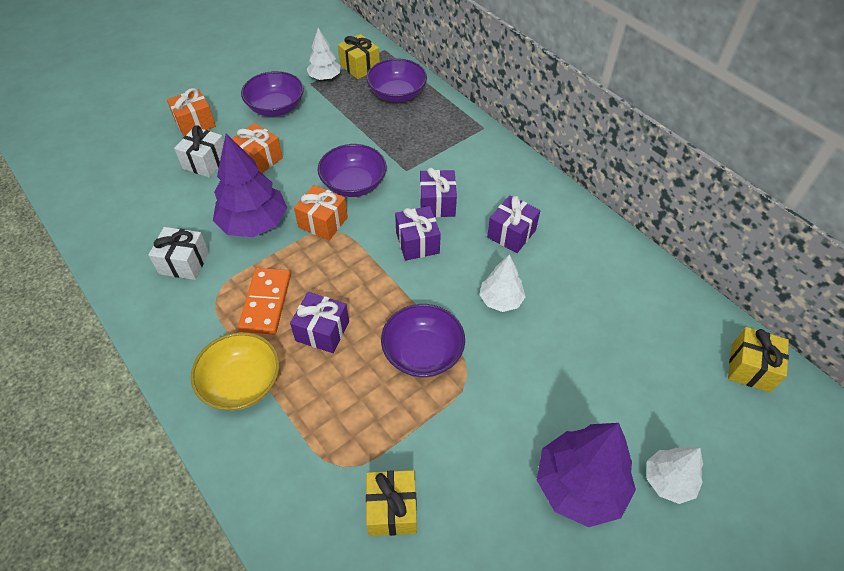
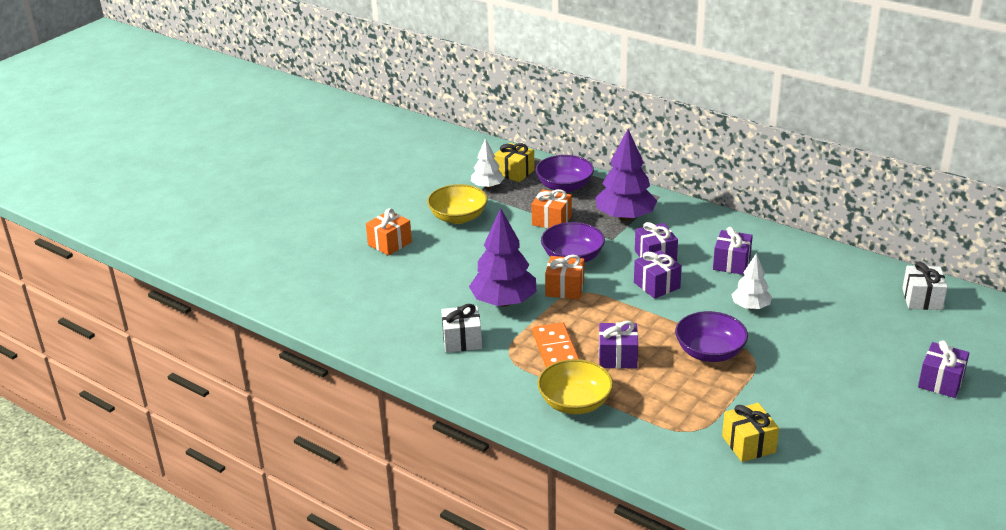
camera: 15 degrees left, 20 degrees down
white gift [174,125,224,178] -> white gift moved to [902,262,948,310]
orange gift [232,123,283,173] -> orange gift moved to [531,189,572,229]
purple bowl [241,71,304,117] -> yellow bowl [427,184,488,224]
purple tree [537,423,636,527] -> purple tree moved to [595,129,657,221]
white tree [647,447,703,504] -> purple gift [918,340,969,398]
yellow gift [728,327,789,392] -> none

